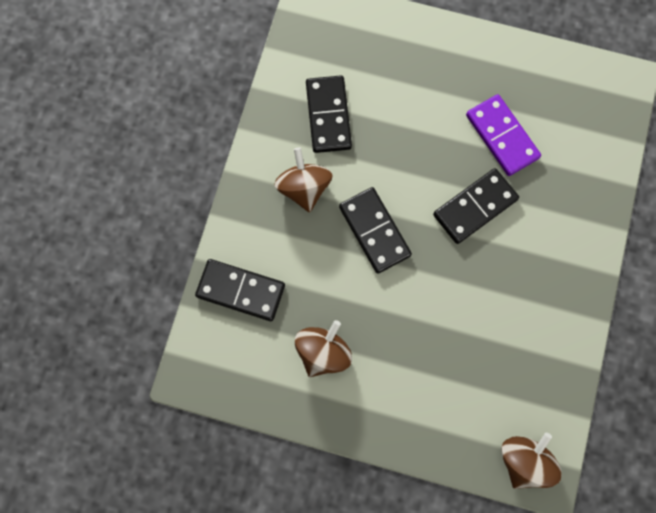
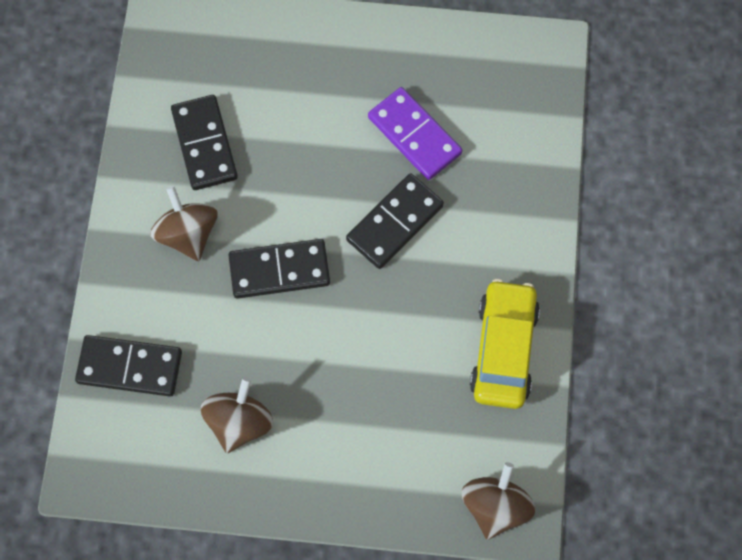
camera: 10 degrees left, 5 degrees down
black domino [339,187,412,273] -> black domino turned 60 degrees counterclockwise [229,239,330,299]
none -> yellow car [470,279,540,409]

